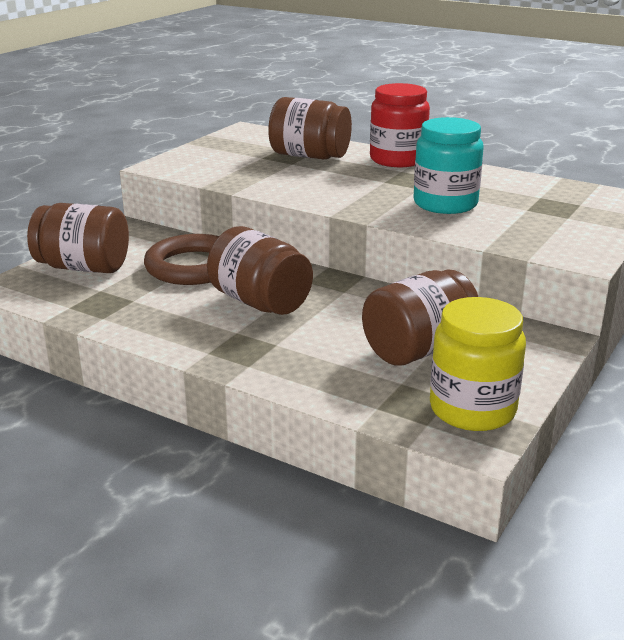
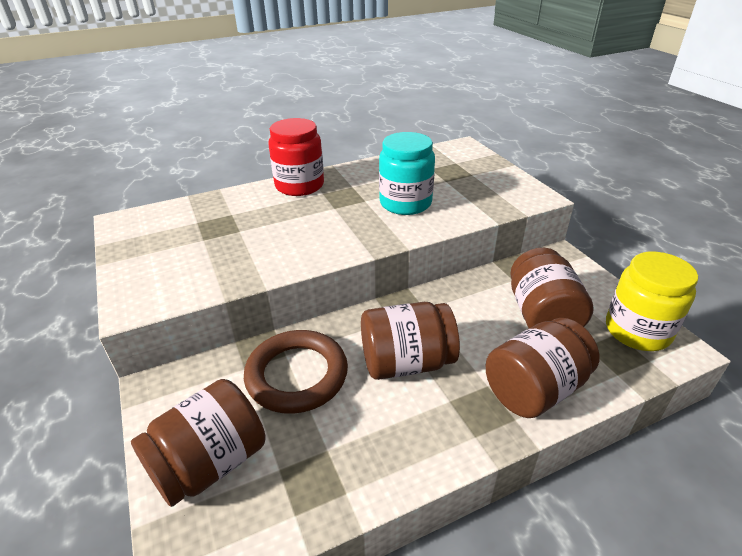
camera: 55 degrees left, 10 degrees up
brown jar [268,97,352,159] -> brown jar moved to [486,318,600,418]

